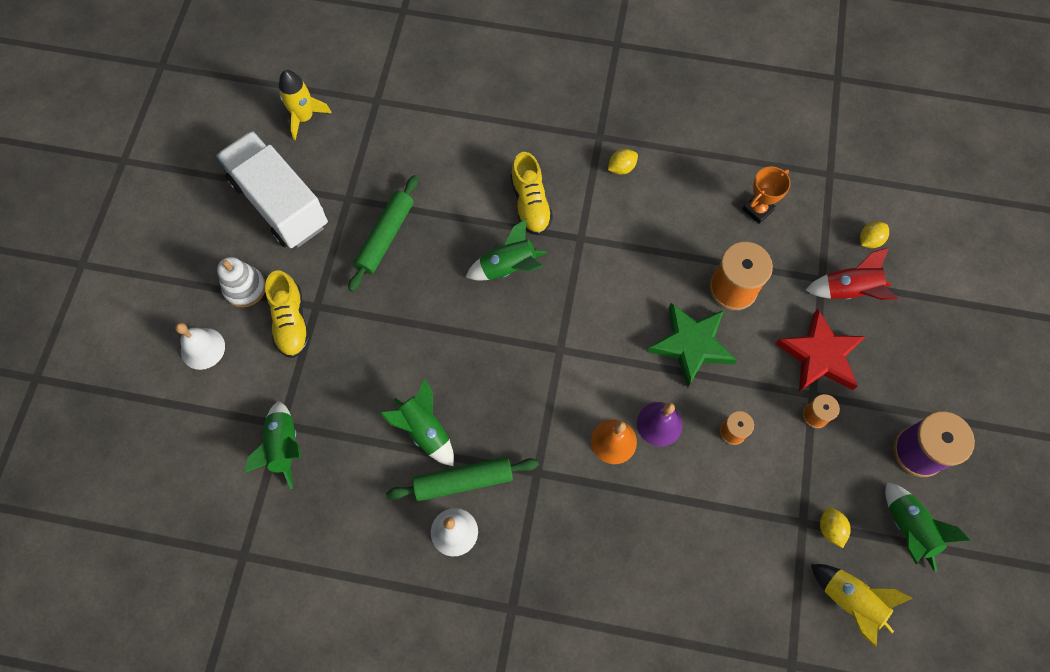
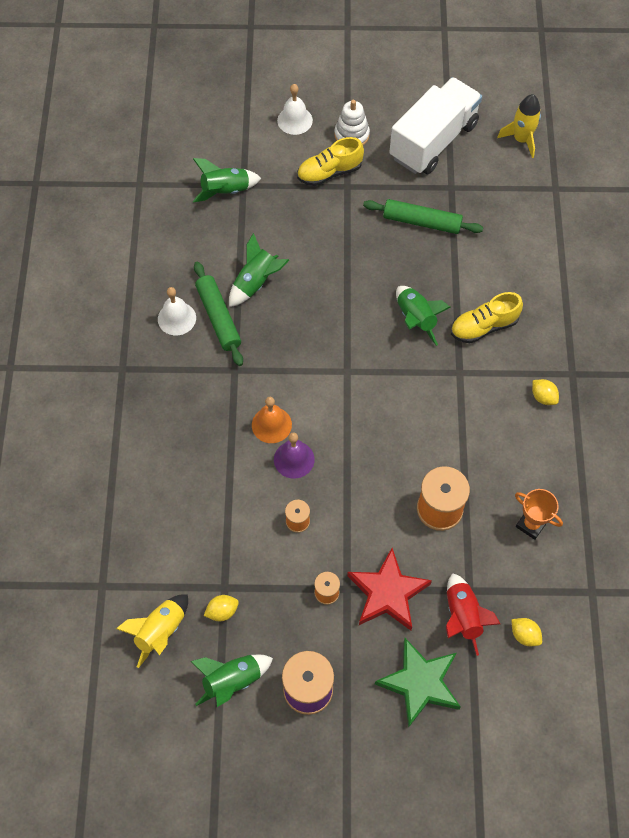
camera: 80 degrees right, 5 degrees down
green star [648,303,737,388] -> green star moved to [375,638,461,727]

